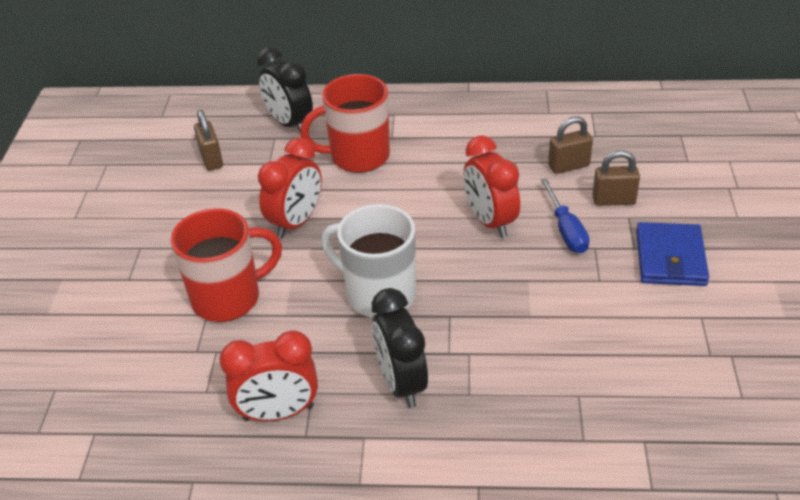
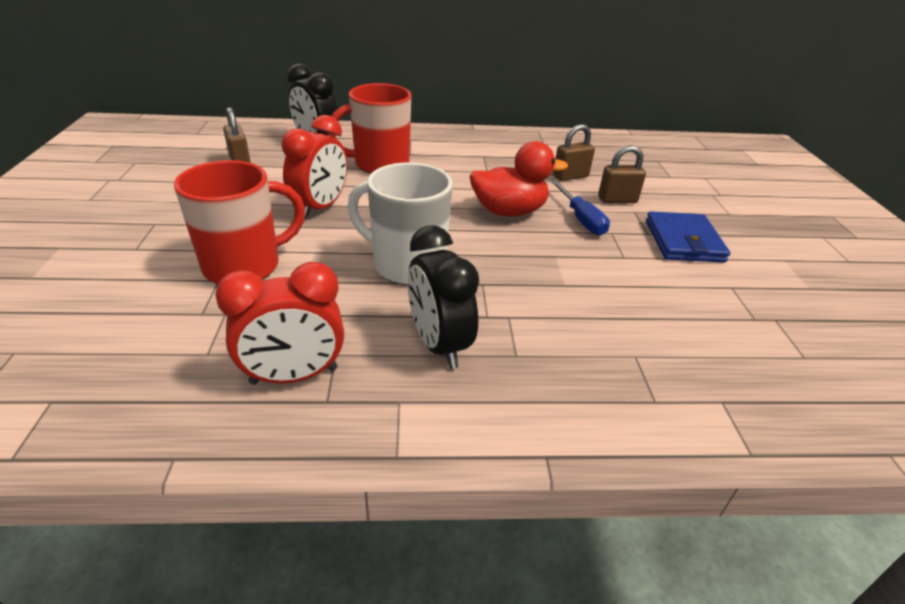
camera: 10 degrees left, 5 degrees down
red clock [464,136,520,238] -> red duck [469,141,568,217]

